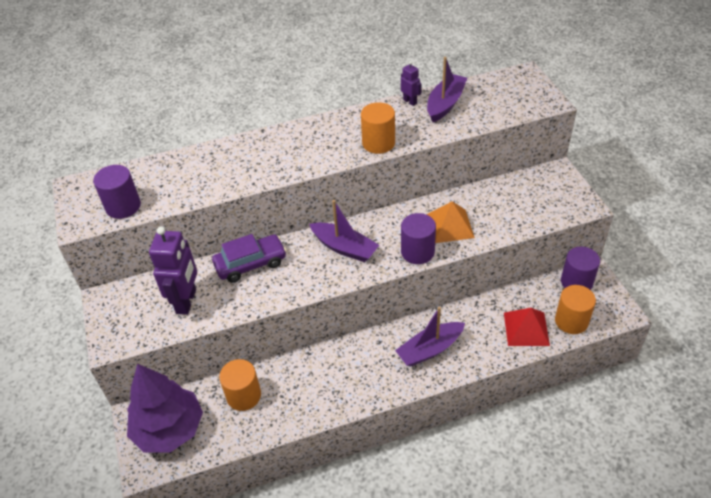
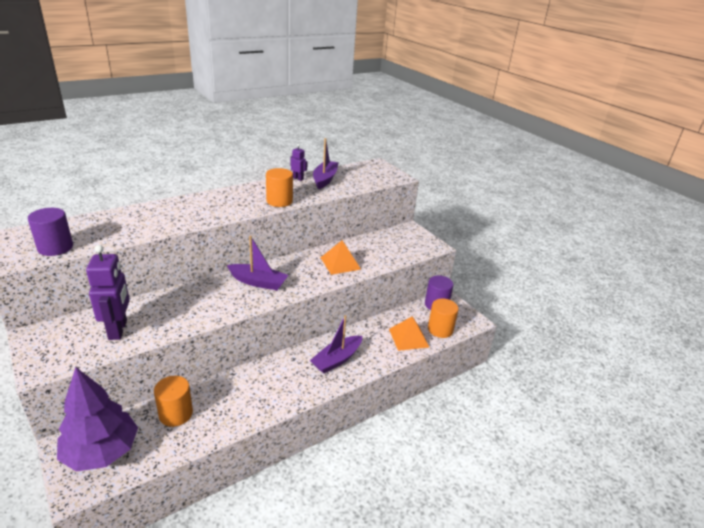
camera: 20 degrees left, 15 degrees down
purple car [212,234,287,283] -> none
purple cylinder [401,213,436,264] -> none
red pyramid [504,308,550,346] -> orange pyramid [389,316,429,351]

